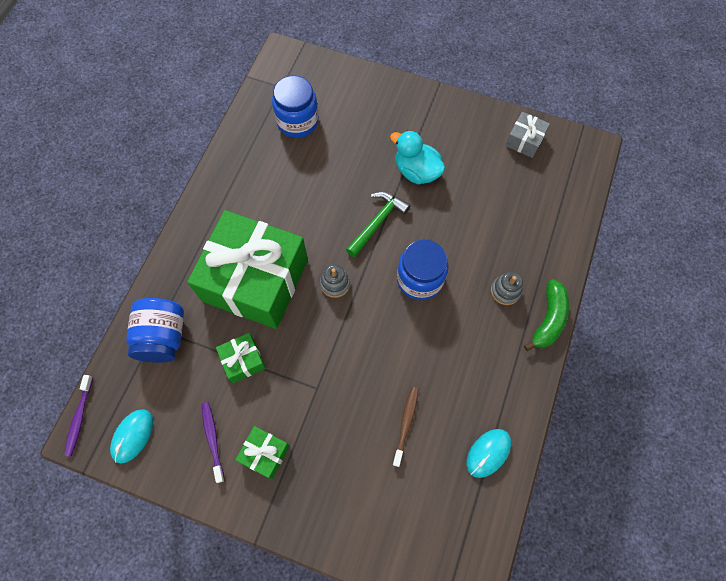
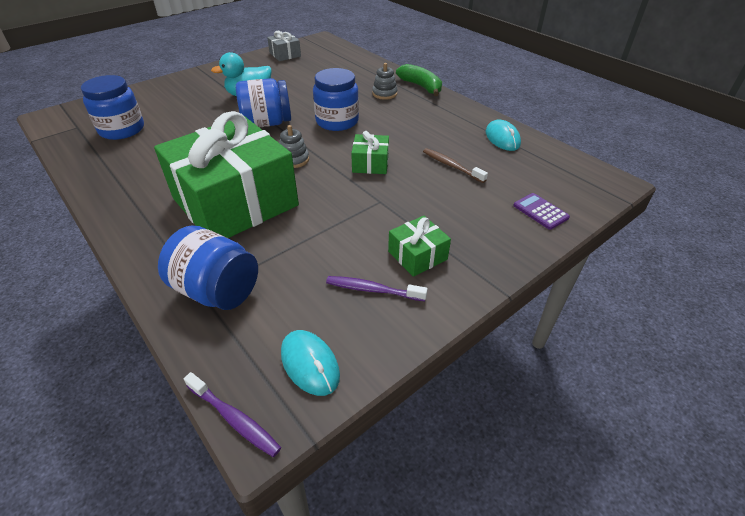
camera: 60 degrees left, 25 degrees down
green gift [216,333,266,383] -> green gift moved to [351,131,389,174]
green hammer [346,192,410,257] -> blue jar [236,78,291,127]
none -> purple calculator [513,193,570,230]

